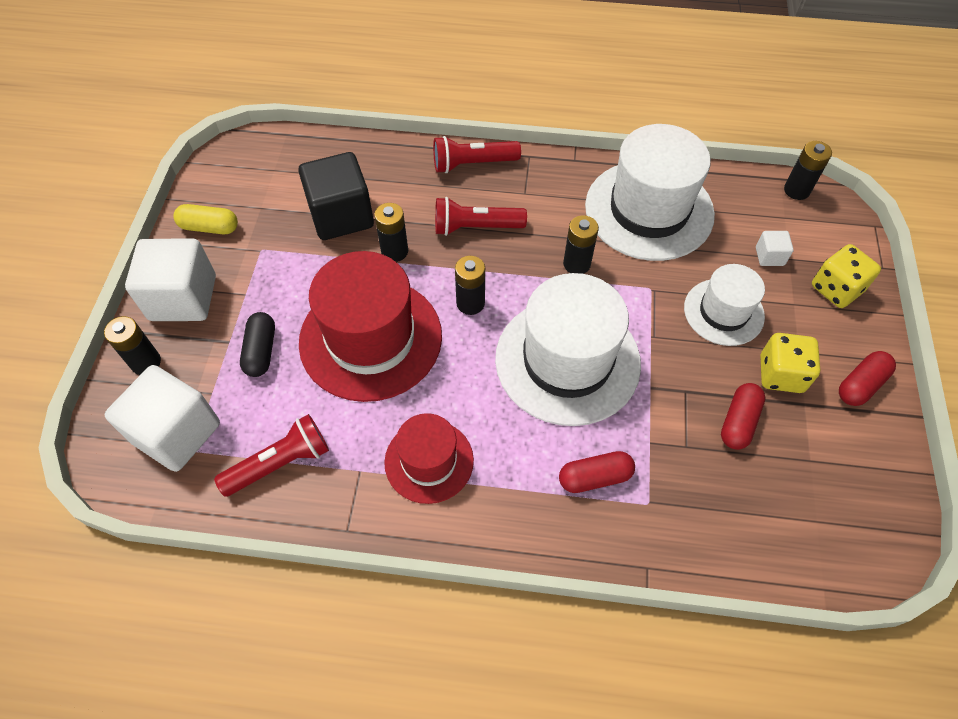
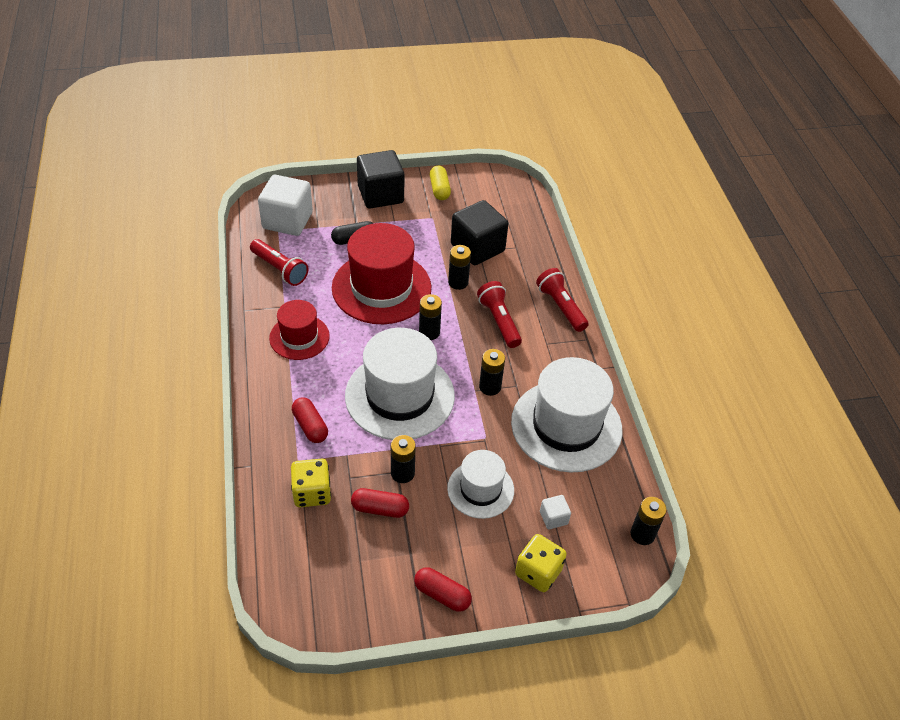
camera: 70 degrees right, 10 degrees down
black battery [104,316,161,375] -> black battery moved to [391,435,416,483]
white cube [125,239,216,321] -> black cube [357,150,404,209]
yellow dice [760,333,820,393] -> yellow dice moved to [291,459,331,507]

